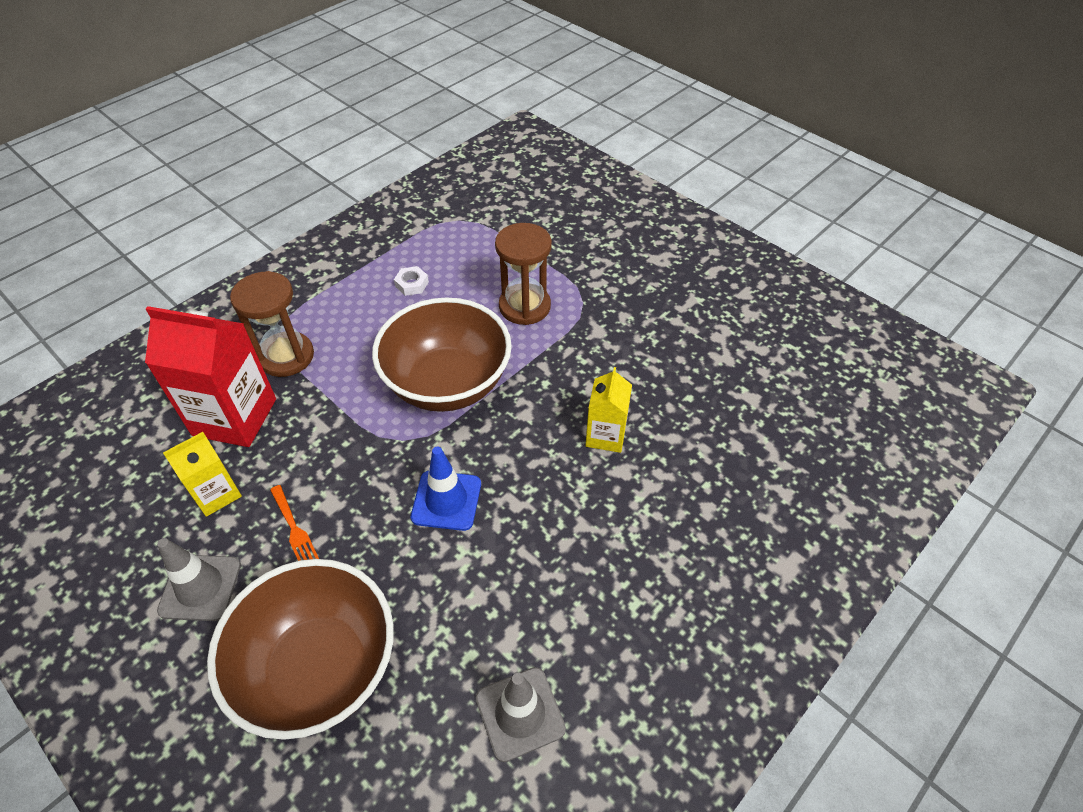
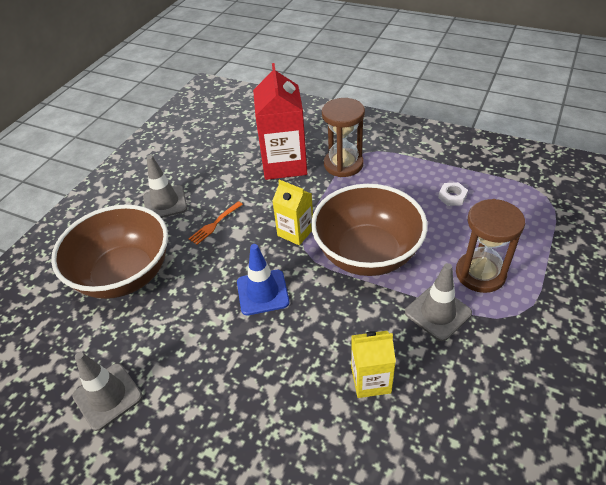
camera: 75 degrees right, 5 degrees down
yellow carton [163,432,242,517] -> yellow carton moved to [272,180,313,245]
none -> grey traffic cone [405,263,472,341]

